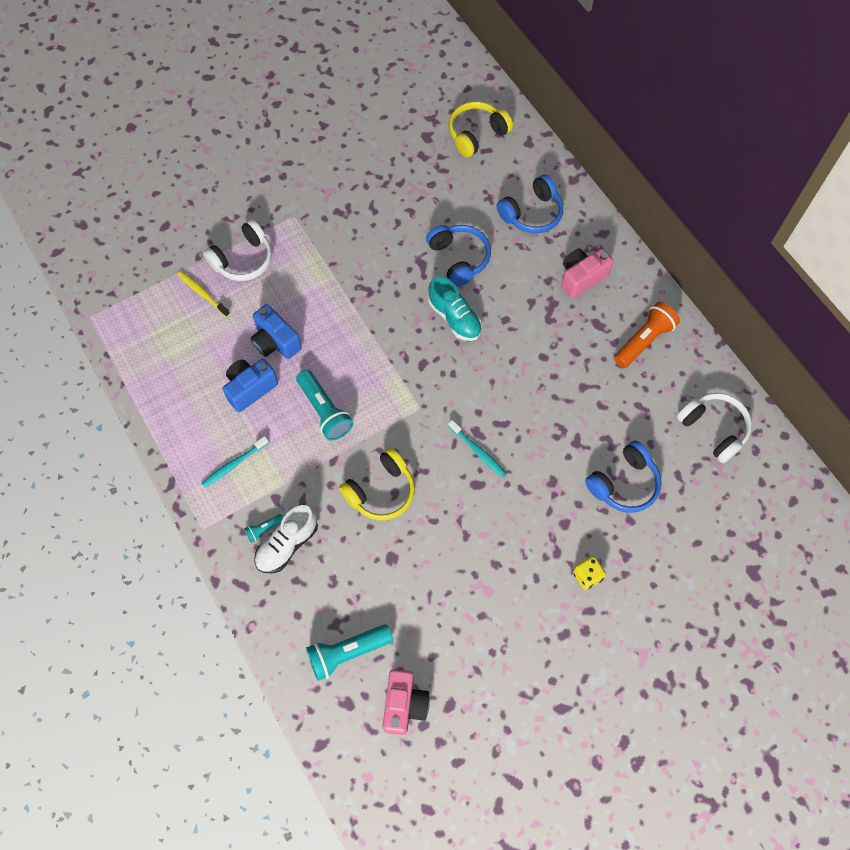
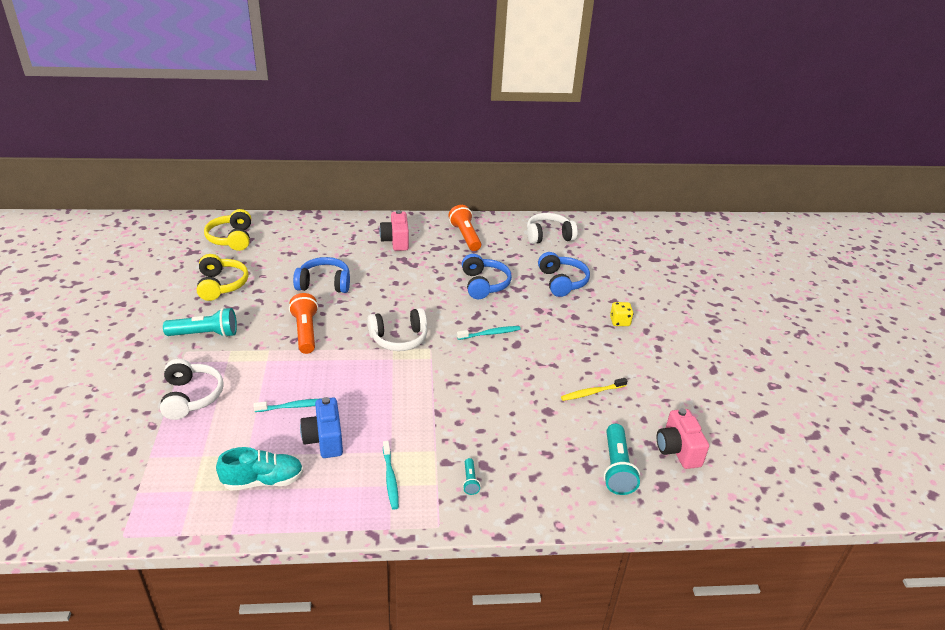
camera: 65 degrees left, 30 degrees down
yellow toothbrush [177,271,230,317] -> yellow toothbrush moved to [561,378,627,401]
blue camera [250,304,302,359] -> turquoise toothbrush [253,399,318,412]
white shoe [255,505,318,573] -> none
turquoise flashlight [296,370,353,441] -> turquoise flashlight moved to [163,307,237,337]
yellow headphones [339,448,415,520] -> yellow headphones moved to [197,254,249,301]
pink camera [383,669,430,735] -> pink camera turned 135 degrees counterclockwise [657,408,709,469]
turquoise shoe [428,276,482,341] -> turquoise shoe moved to [216,447,303,491]
blue headphones [497,174,563,233] -> blue headphones moved to [462,254,512,299]
none -> orange flashlight [289,293,318,354]
none -> white headphones [367,308,427,351]

